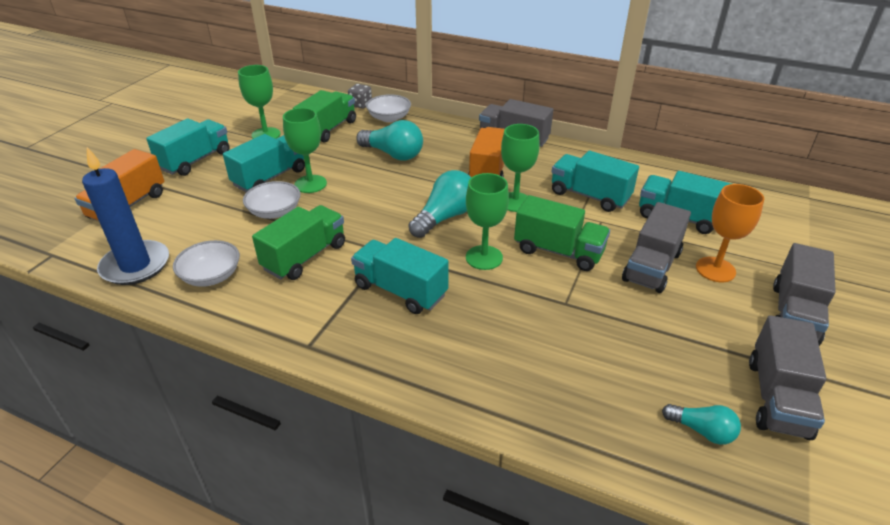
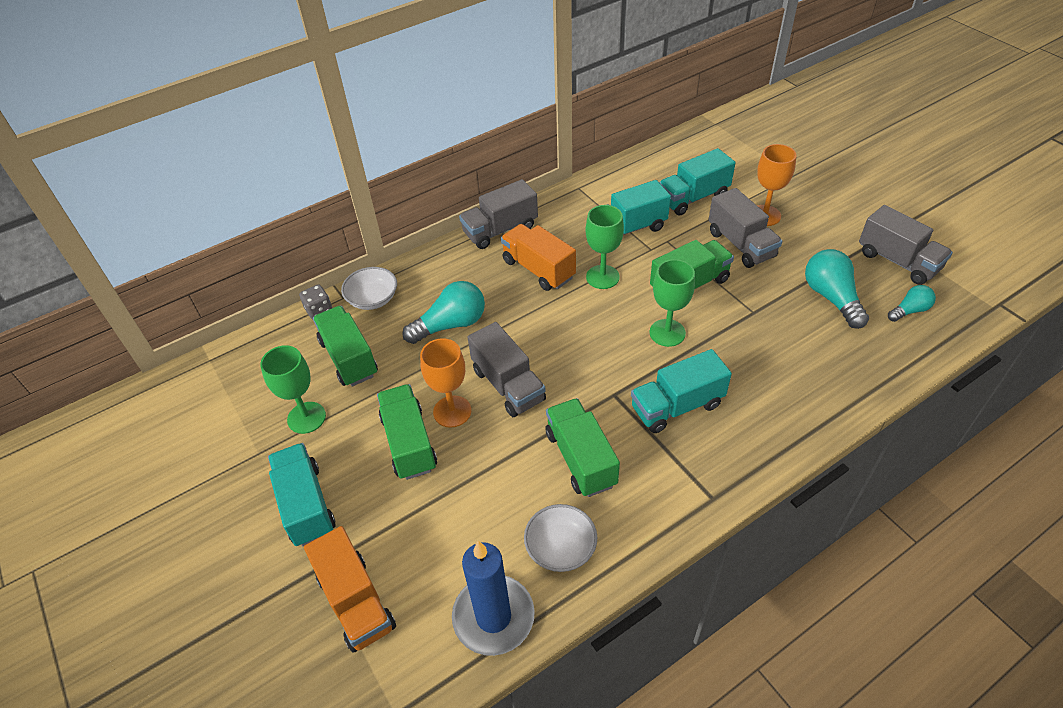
camera: 55 degrees left, 10 degrees up
turquoise truck [223,134,305,192] -> green truck [377,384,437,480]
white bowl [243,181,300,219] -> none
green goblet [283,108,327,193] -> orange goblet [420,338,471,428]
turquoise light bulb [408,170,471,238] -> turquoise light bulb moved to [805,249,869,329]
grey truck [773,243,836,346] -> grey truck moved to [468,322,546,417]

